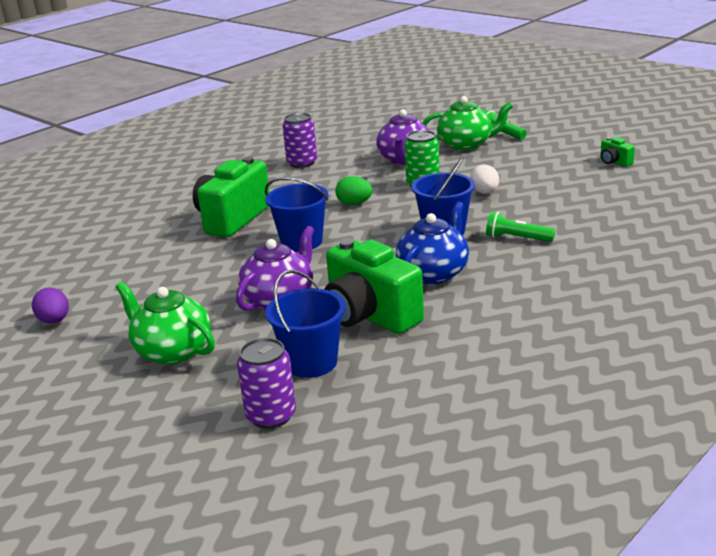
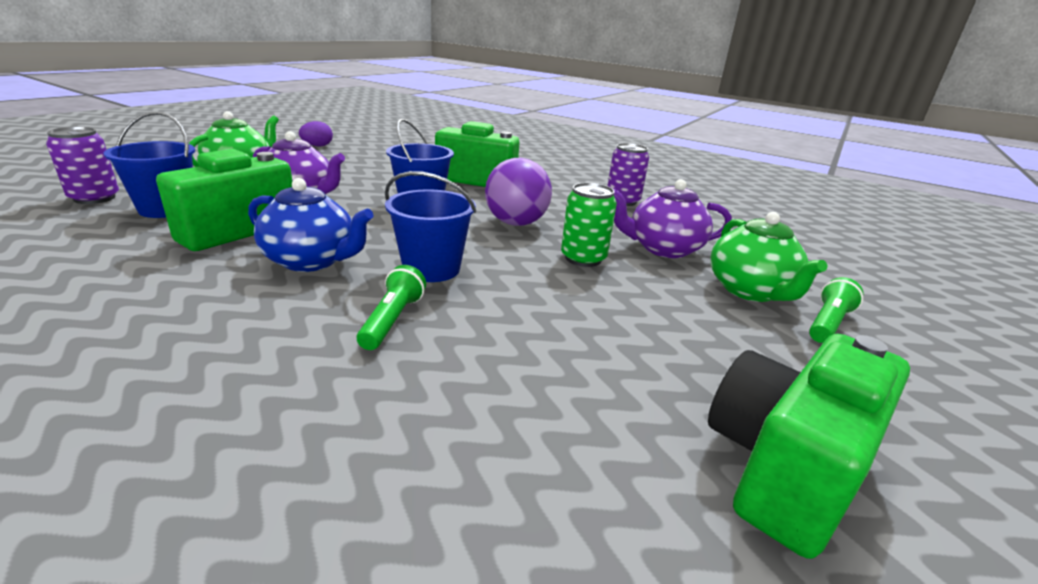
camera: 75 degrees right, 0 degrees up
green egg [335,176,373,205] -> purple ball [485,158,552,226]
white egg [470,165,499,194] -> none
green camera [600,137,635,167] -> green camera [708,334,910,559], size x2.31

